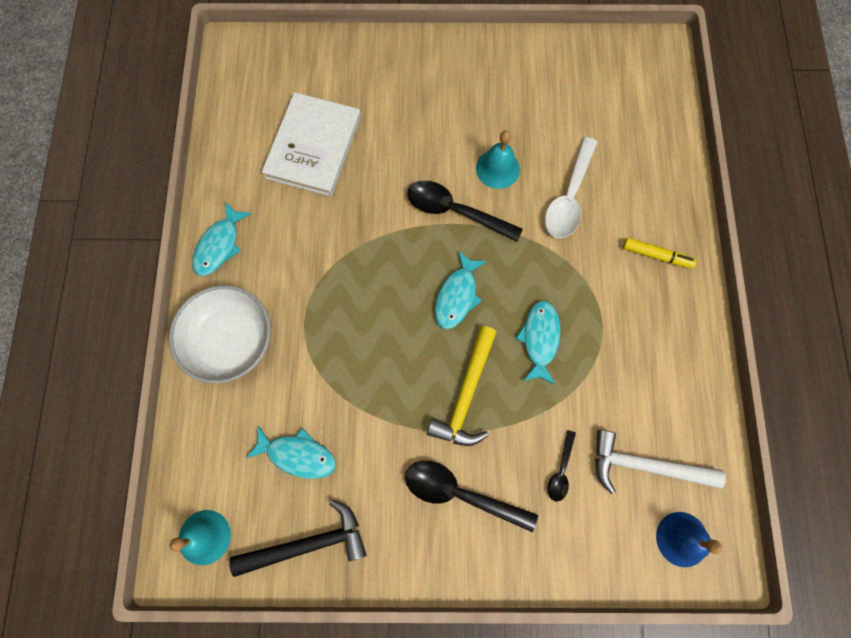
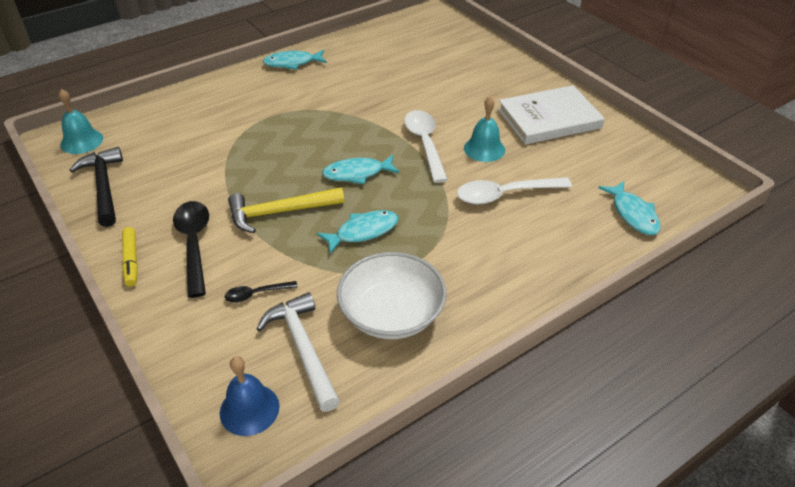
camera: 55 degrees right, 30 degrees down
white bowl [169,285,271,384] -> white bowl moved to [337,252,447,339]
black hammer [229,500,367,577] -> black hammer turned 150 degrees counterclockwise [70,147,123,227]
turquoise fish [246,426,336,479] -> turquoise fish moved to [598,181,661,235]
white book [262,92,361,196] -> white book moved to [498,85,605,145]
black spoon [407,181,523,242] -> white spoon [404,110,448,183]
yellow marker [623,238,697,269] -> yellow marker moved to [122,227,138,287]

